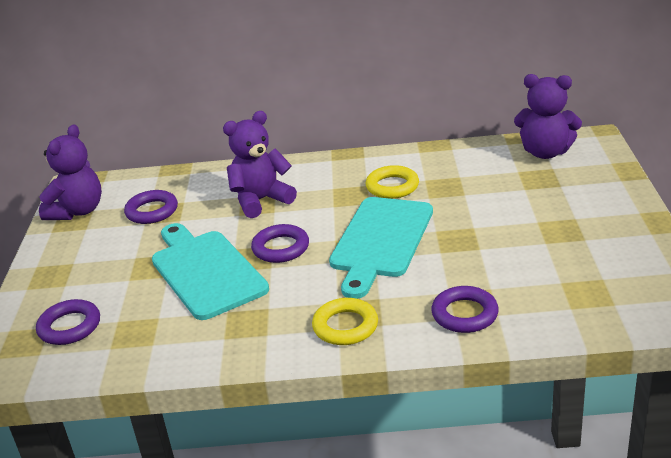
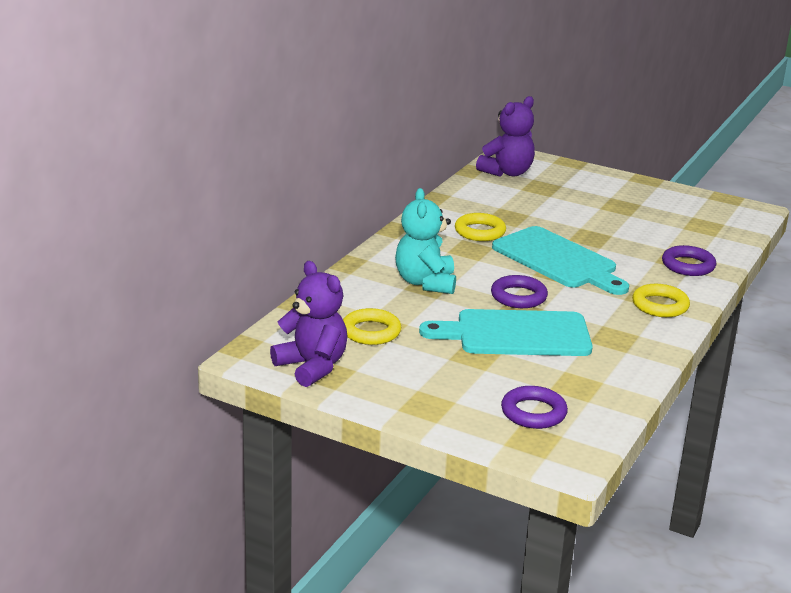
camera: 65 degrees left, 5 degrees down
purple ring [124,190,178,224] -> yellow ring [343,308,401,345]
purple teddy bear [223,111,297,218] -> turquoise teddy bear [395,188,456,294]

